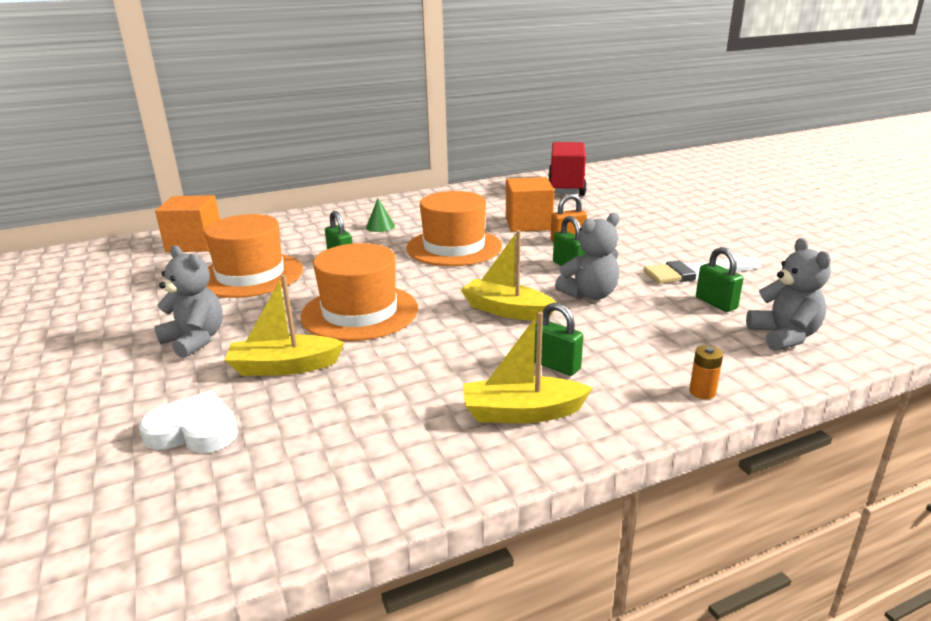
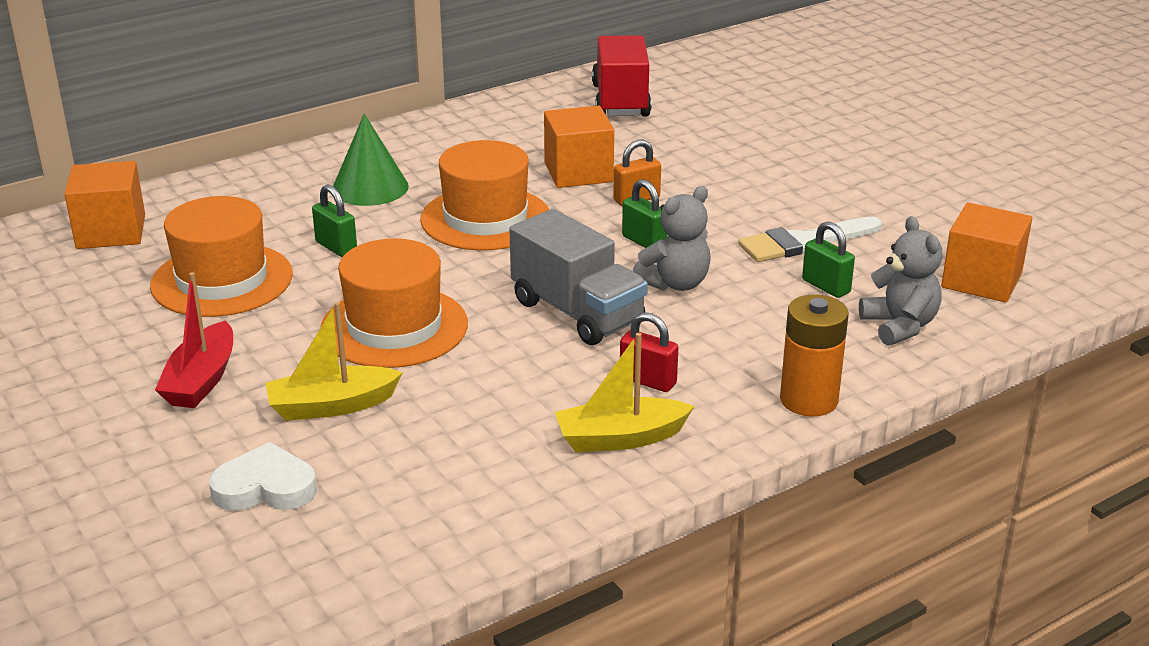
camera: 10 degrees left, 5 degrees up
grey teddy bear [155,246,223,358] -> red boat [155,272,233,408]
green cone [366,198,395,232] -> green cone [333,114,409,206], size x1.86
yellow boat [461,230,557,321] -> grey truck [510,209,648,345]
green padlock [534,303,583,376] -> red padlock [620,312,679,392]
orange battery [689,345,723,399] -> orange battery [780,294,849,417], size x2.09
none -> orange cube [941,202,1032,303]

